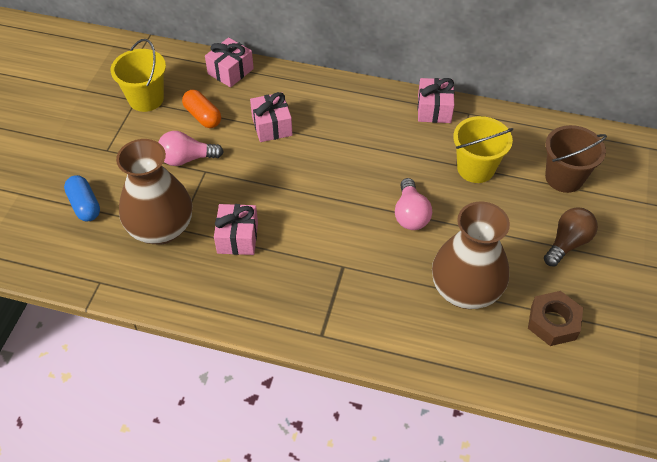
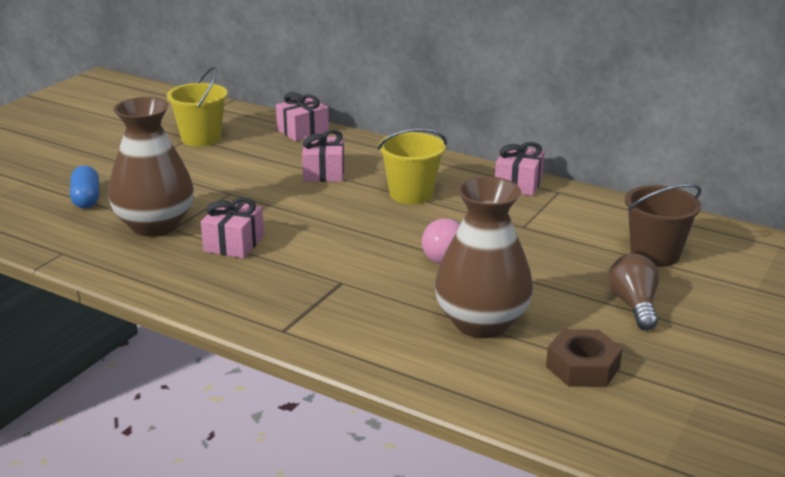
camera: 15 degrees right, 25 degrees down
pink light bulb [158,131,224,166] -> none
orange capsule [182,90,221,128] -> none
yellow bucket [453,116,513,183] -> yellow bucket moved to [378,128,447,204]
brown light bulb [544,207,598,266] -> brown light bulb turned 60 degrees counterclockwise [609,253,659,330]

